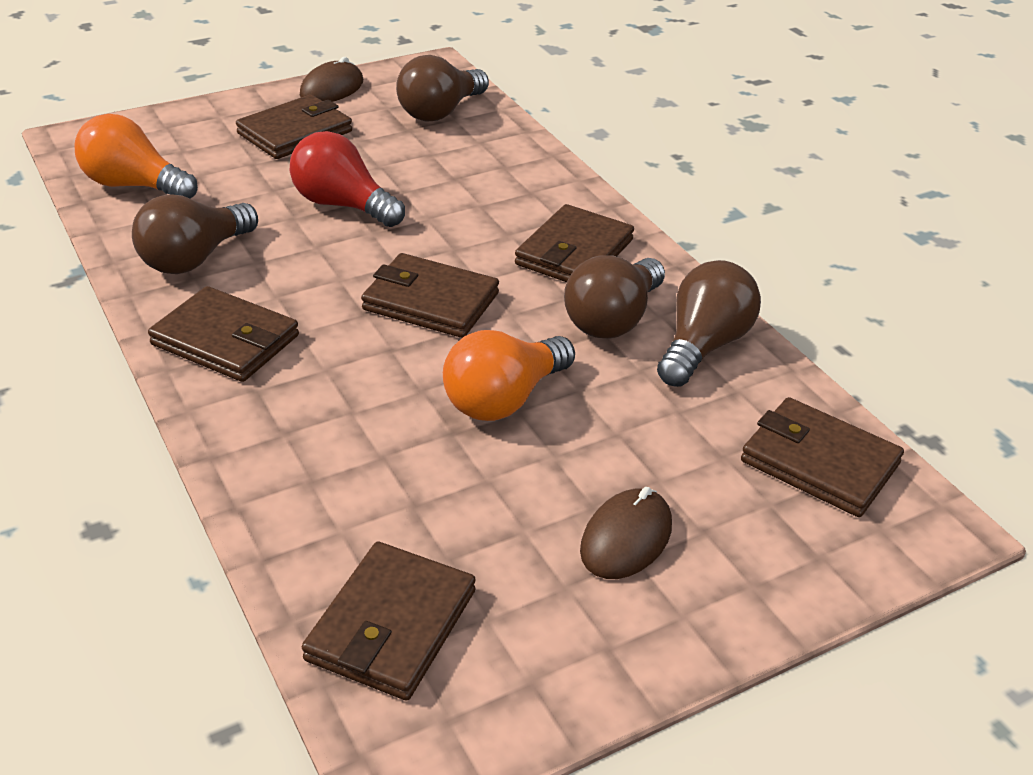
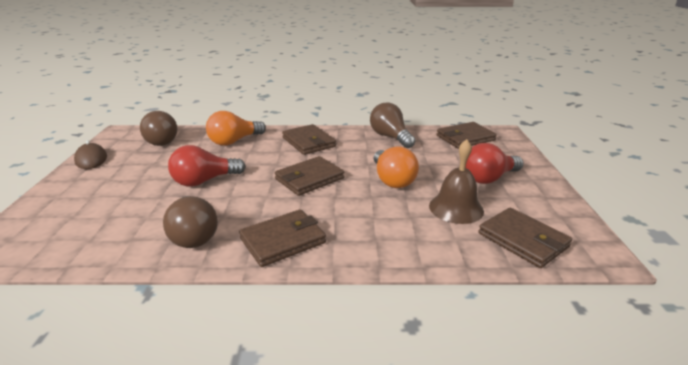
camera: 60 degrees left, 10 degrees down
orange light bulb [74,114,198,199] -> orange light bulb moved to [206,111,266,145]
brown wallet [236,95,352,159] -> none
brown light bulb [564,255,665,339] -> none
brown mouse [580,487,672,579] -> red light bulb [466,143,524,184]
none -> brown bell [429,139,484,224]

